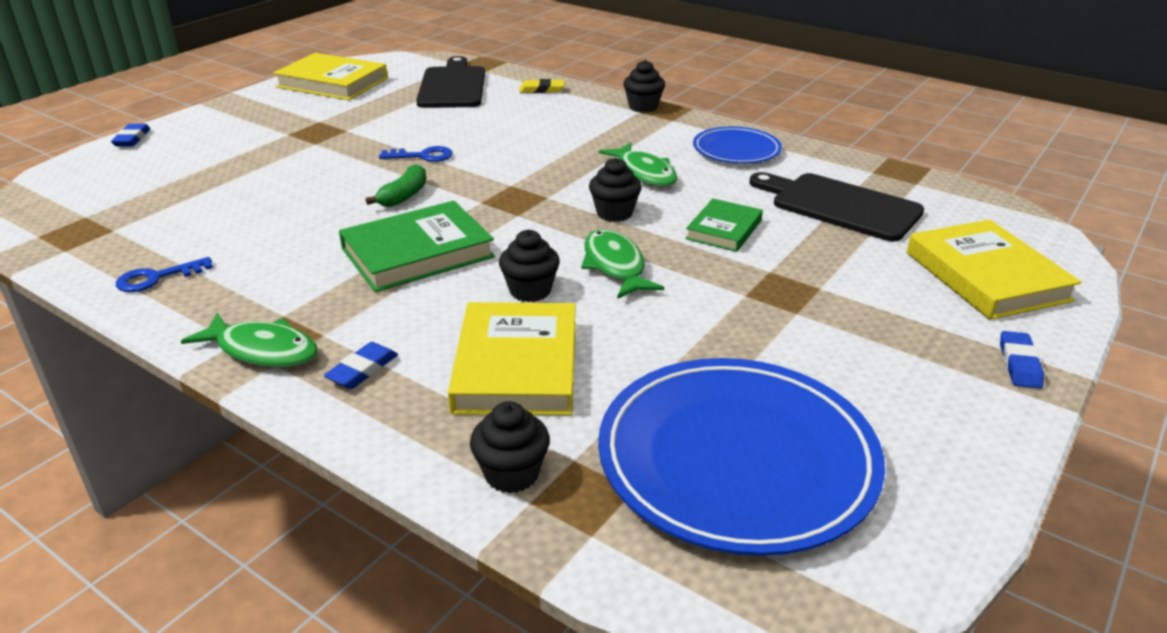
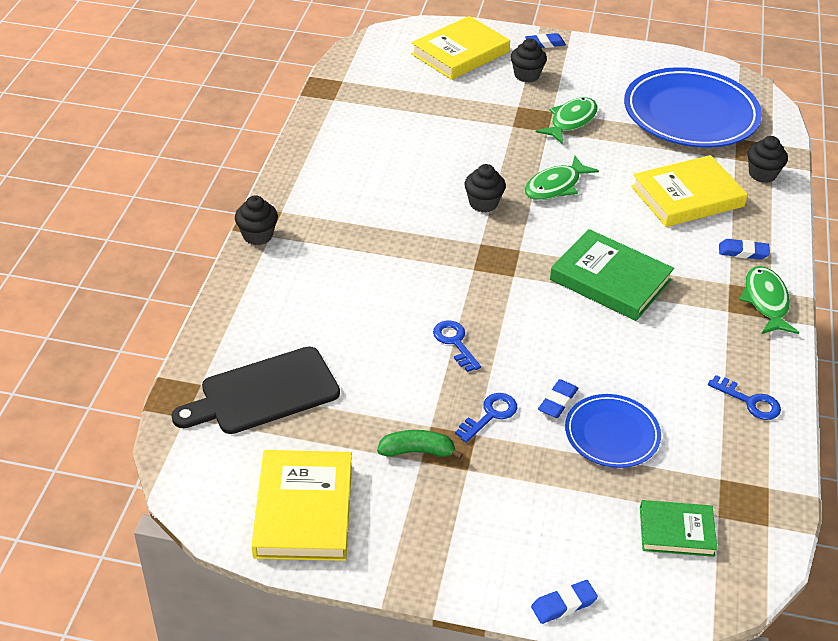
camera: 115 degrees left, 10 degrees up
green banana [365,164,426,207] -> green banana moved to [377,430,463,459]
black cupcake [499,230,560,302] -> black cupcake moved to [511,38,547,82]
yellow eraser [519,79,564,93] -> none
green fish [599,143,677,187] -> green fish moved to [536,97,598,144]
green book [685,199,763,252] -> green book moved to [640,500,718,557]
blue plate [693,127,782,164] -> blue plate moved to [565,394,661,468]
black cutting board [749,172,924,241] -> none
none -> blue key [455,393,517,443]
none -> blue eraser [538,379,578,418]

